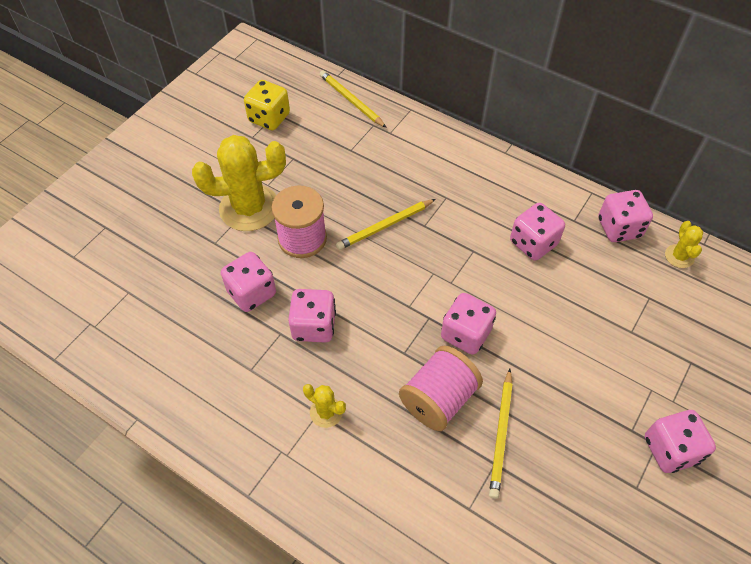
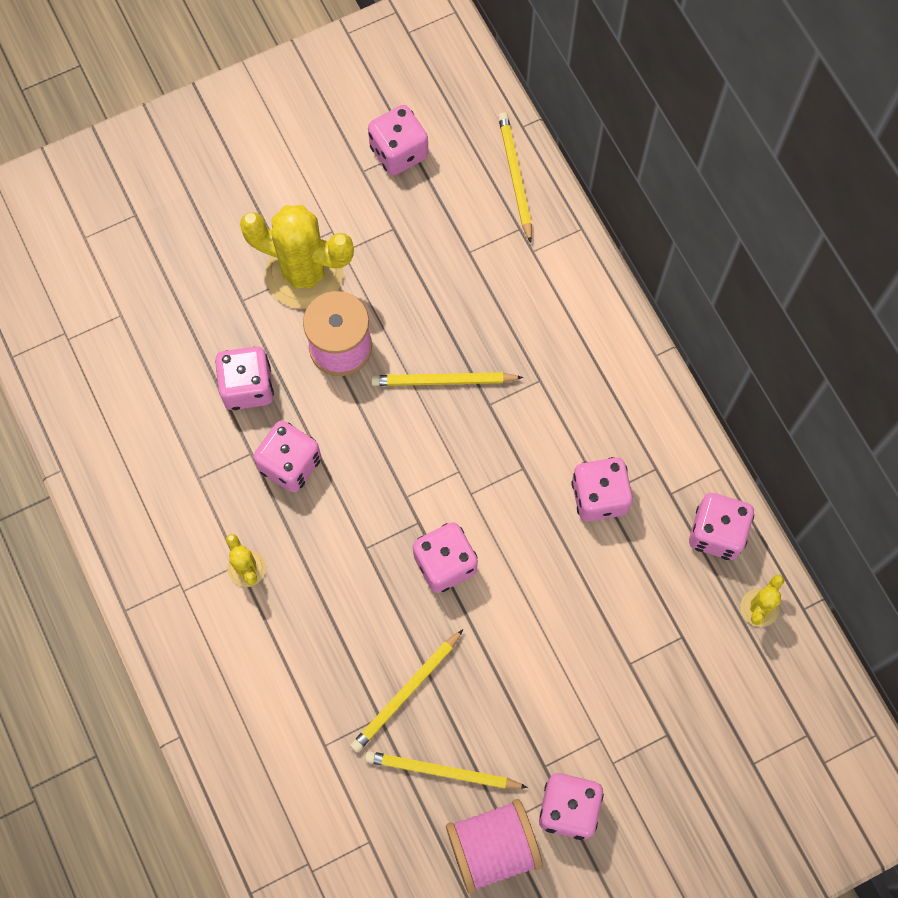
camera: 30 degrees right, 15 degrees up
yellow dice [244,80,290,130] -> pink dice [368,105,428,176]
pink spool [399,346,483,431] -> pink spool moved to [446,799,543,894]
none -> yellow pencil [365,751,528,789]

